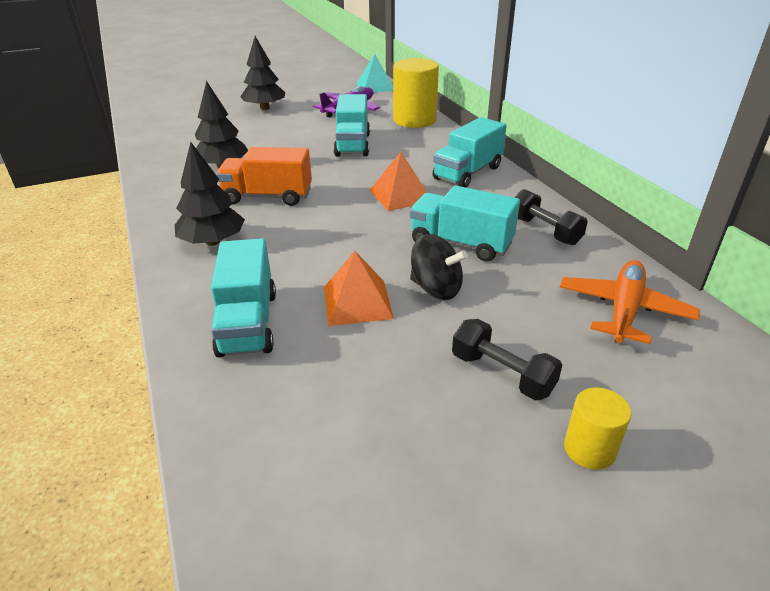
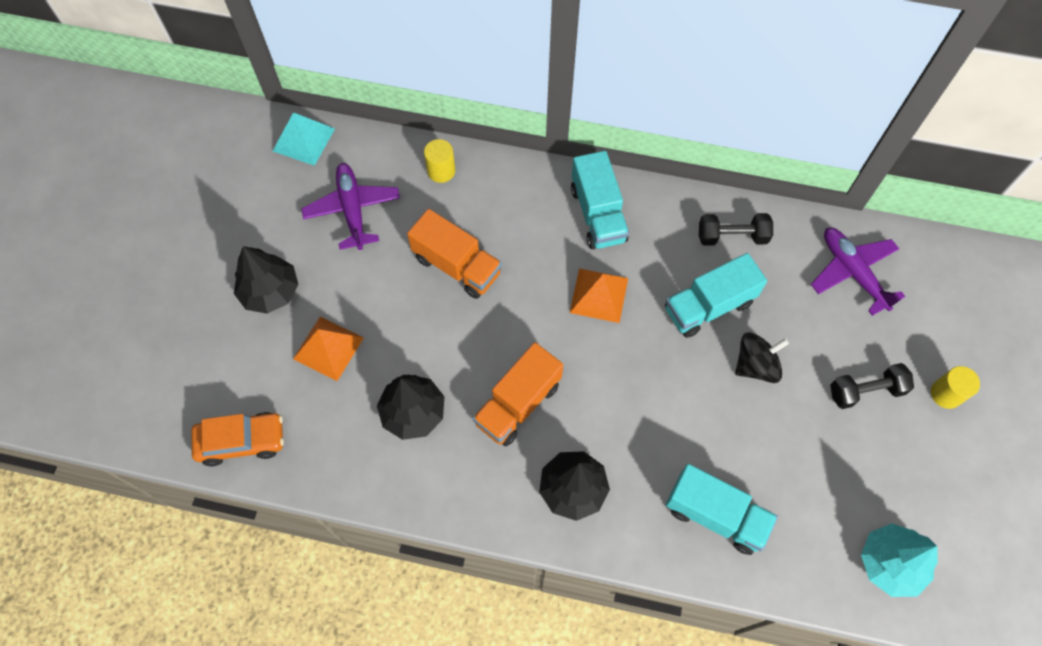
camera: 55 degrees left, 30 degrees up
orange pyramid [324,251,394,326] -> orange pyramid moved to [293,317,364,381]
turquoise truck [333,94,370,157] -> orange truck [407,209,502,299]
yellow cylinder [393,58,439,128] -> yellow cylinder [424,139,456,183], size x0.52
orange plane [560,260,700,344] -> purple plane [811,228,905,316]
none -> orange car [192,412,284,466]
none -> turquoise tree [861,523,938,597]

